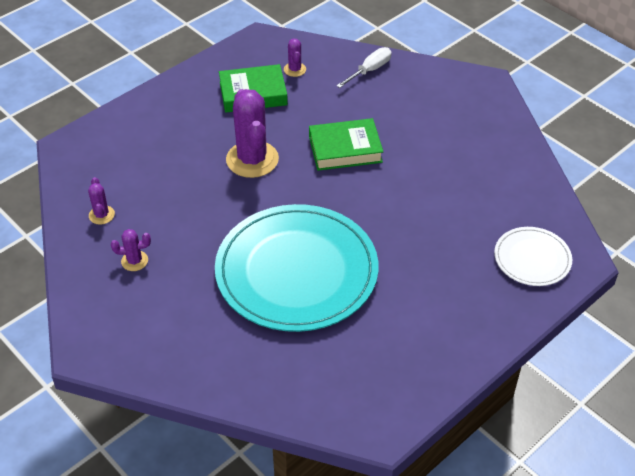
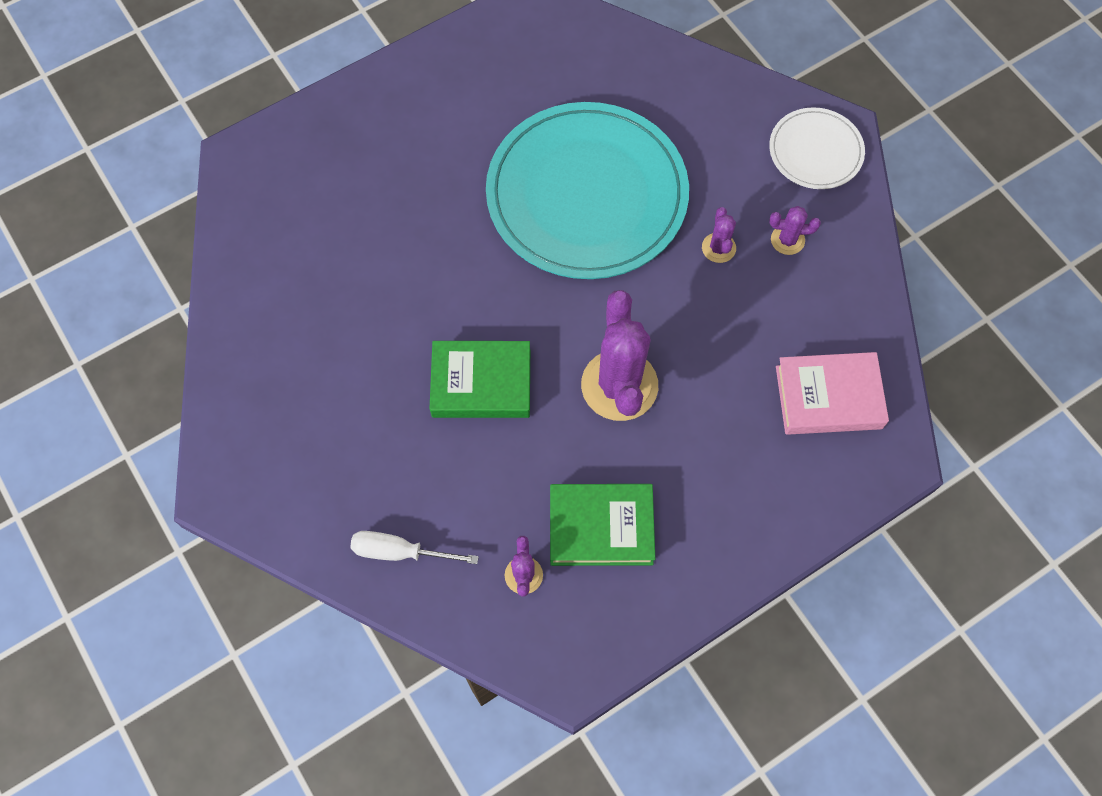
camera: 170 degrees left, 20 degrees up
purple cactus [88,177,115,225] -> purple cactus moved to [702,207,736,263]
white screwdriver [336,47,392,88] -> white screwdriver turned 45 degrees clockwise [350,531,479,564]
white plate [494,227,572,286] -> white plate moved to [769,107,865,189]
none -> pink book [776,352,889,435]

